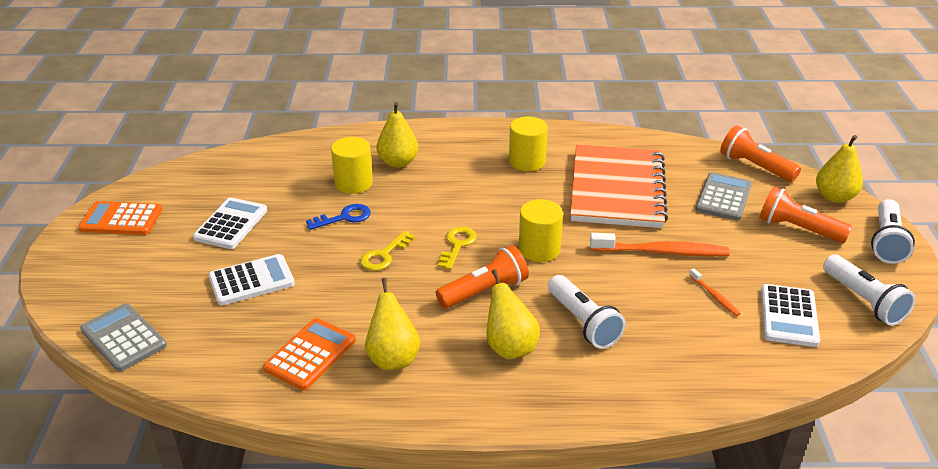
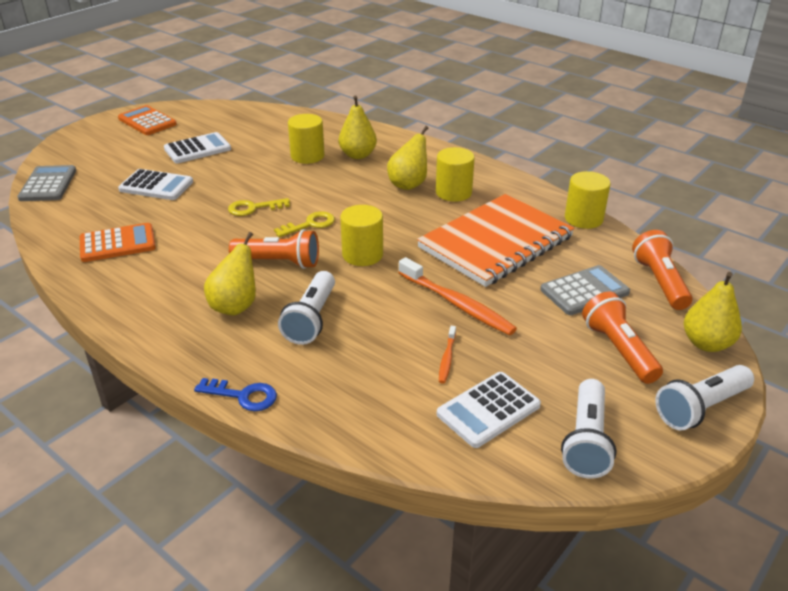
camera: 40 degrees right, 0 degrees up
blue key [306,204,371,230] -> blue key moved to [194,378,277,411]
yellow pear [365,278,420,370] -> yellow pear moved to [387,126,428,190]
none -> yellow cylinder [565,171,611,229]

